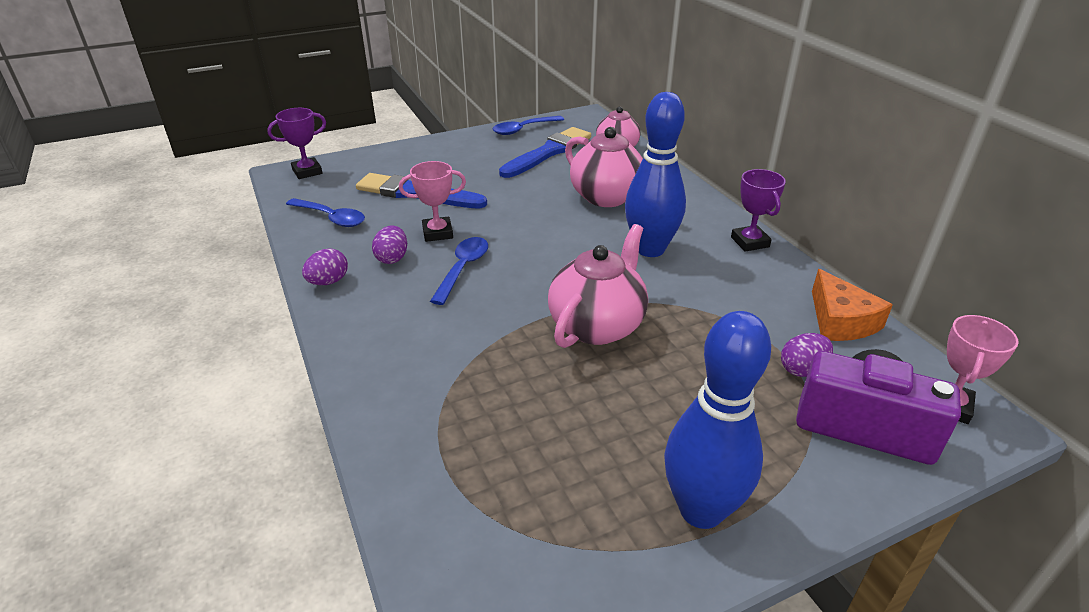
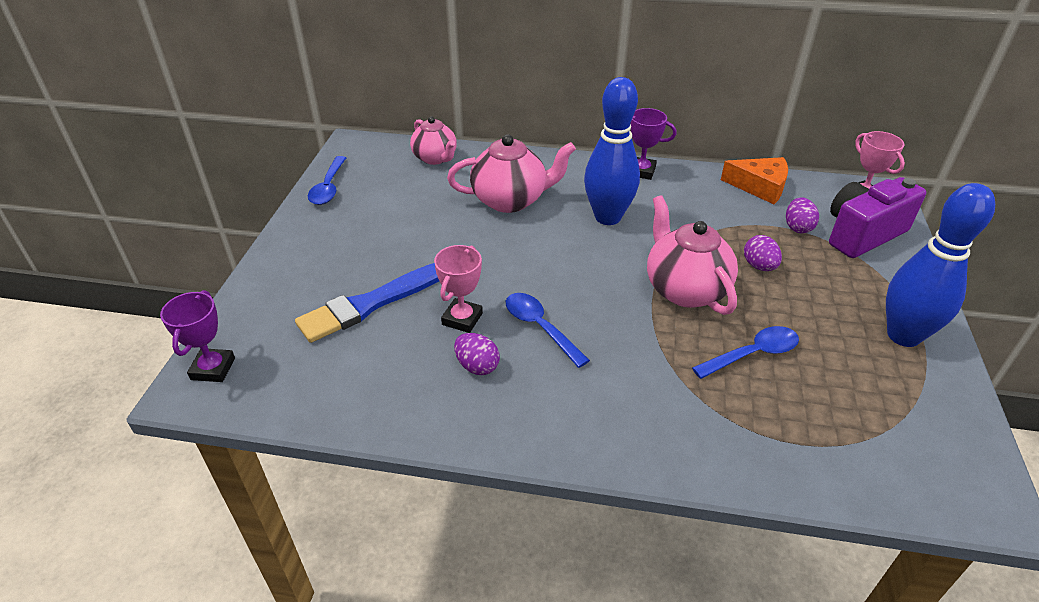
camera: 55 degrees left, 5 degrees up
blue spoon [286,198,365,227] -> blue spoon moved to [692,326,799,379]
purple egg [302,248,348,285] -> purple egg moved to [744,235,782,271]
blue brush [499,127,591,178] -> none

